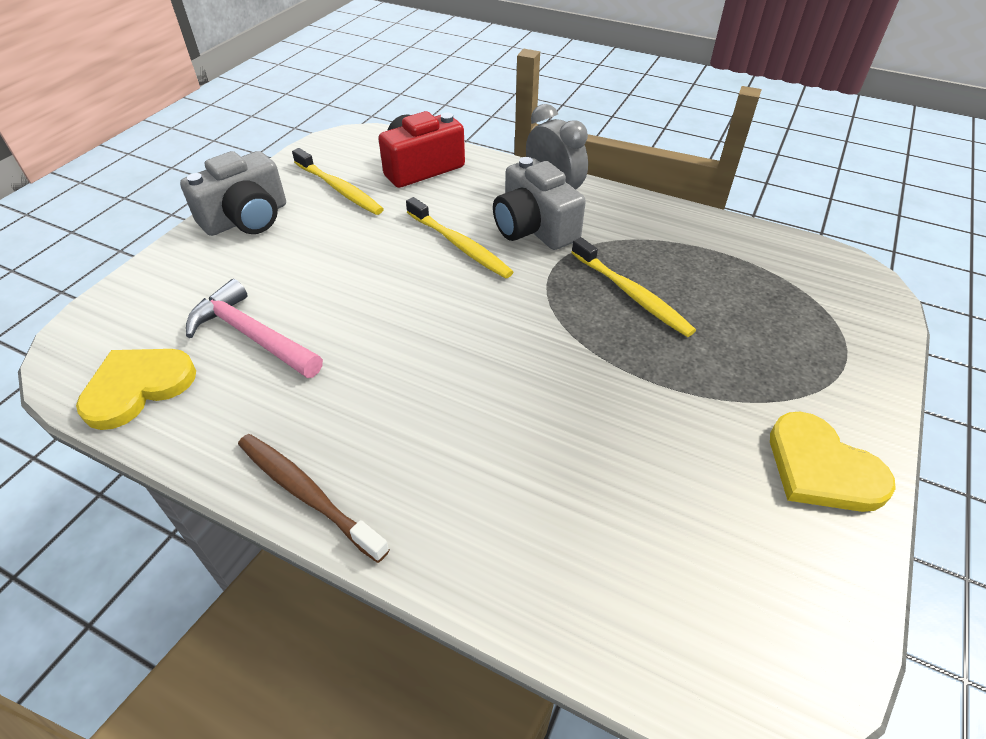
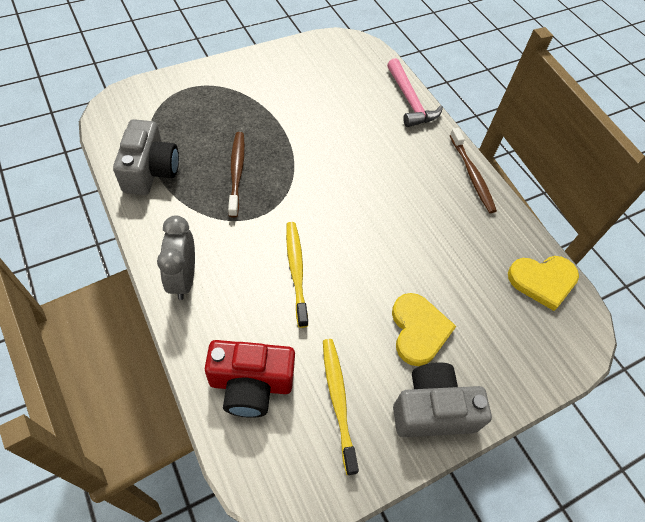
camera: 150 degrees left, 10 degrees up
pink hammer [186,279,323,378] -> pink hammer moved to [387,58,443,127]
grey camera [493,157,586,250] -> grey camera moved to [113,119,179,195]
yellow toothbrush [571,237,696,337] -> brown toothbrush [228,132,245,218]
yellow heart [770,412,896,512] -> yellow heart moved to [392,293,456,366]

